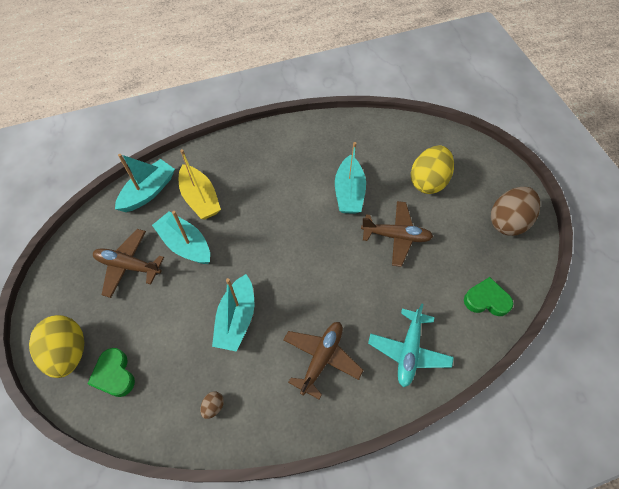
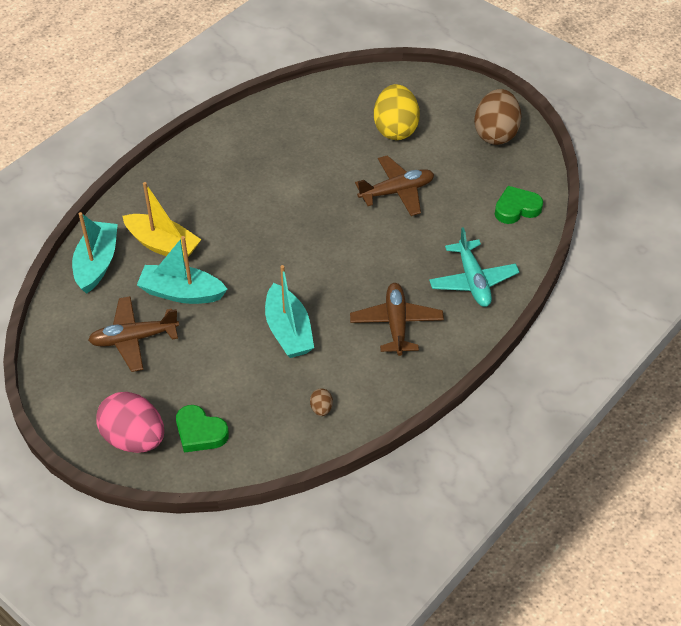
camera: 30 degrees left, 10 degrees down
yellow egg [29,315,84,378] -> pink egg [96,392,164,453]
turquoise boat [335,142,366,214] -> none

